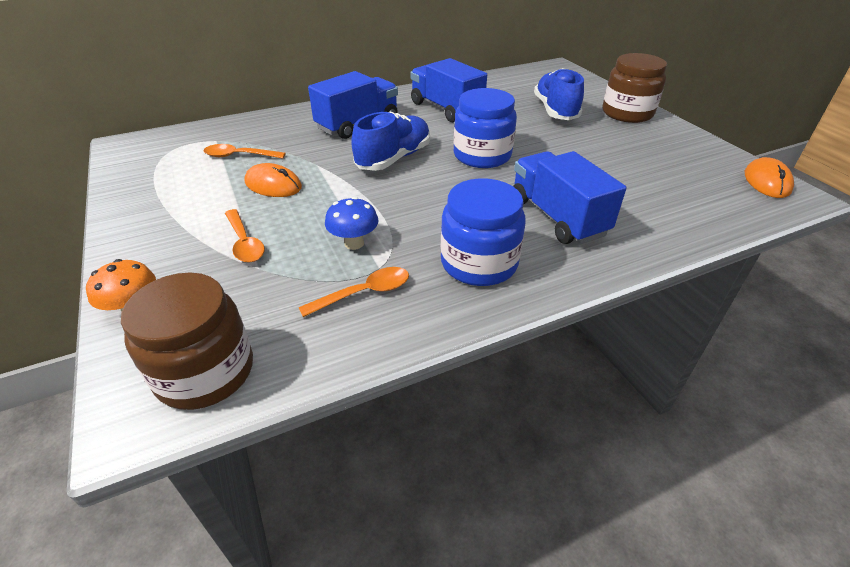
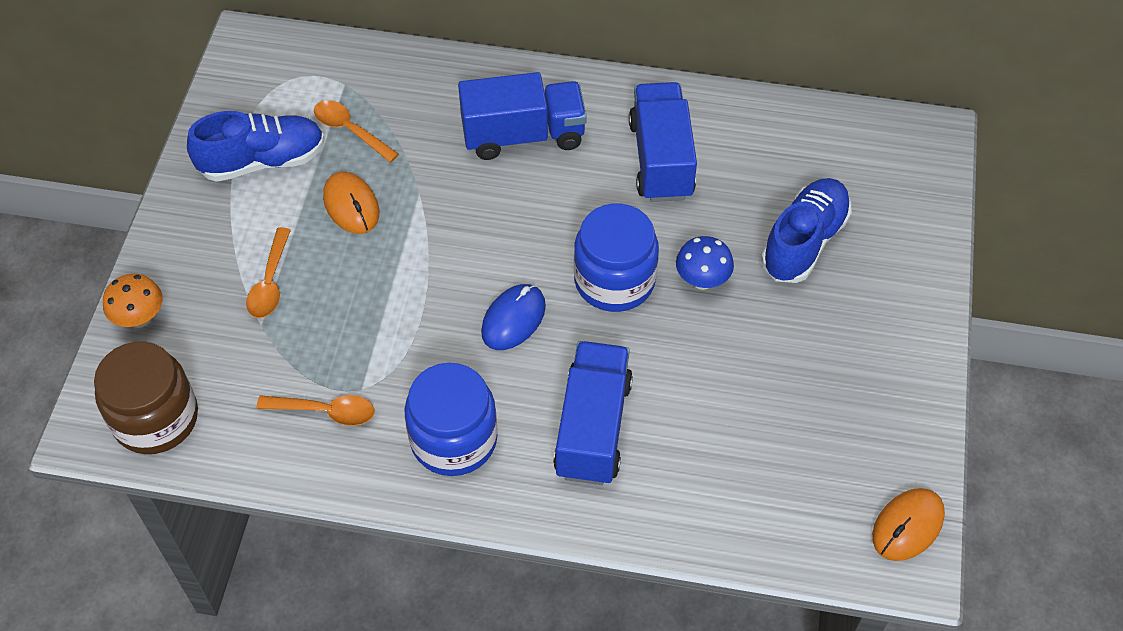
camera: 35 degrees right, 15 degrees up
blue mushroom [325,197,378,250] -> blue mushroom moved to [676,236,734,290]
blue shoe [351,112,430,171] -> blue shoe moved to [187,111,325,182]
brown jar [602,53,667,123] -> none
none -> blue mouse [481,284,546,350]

